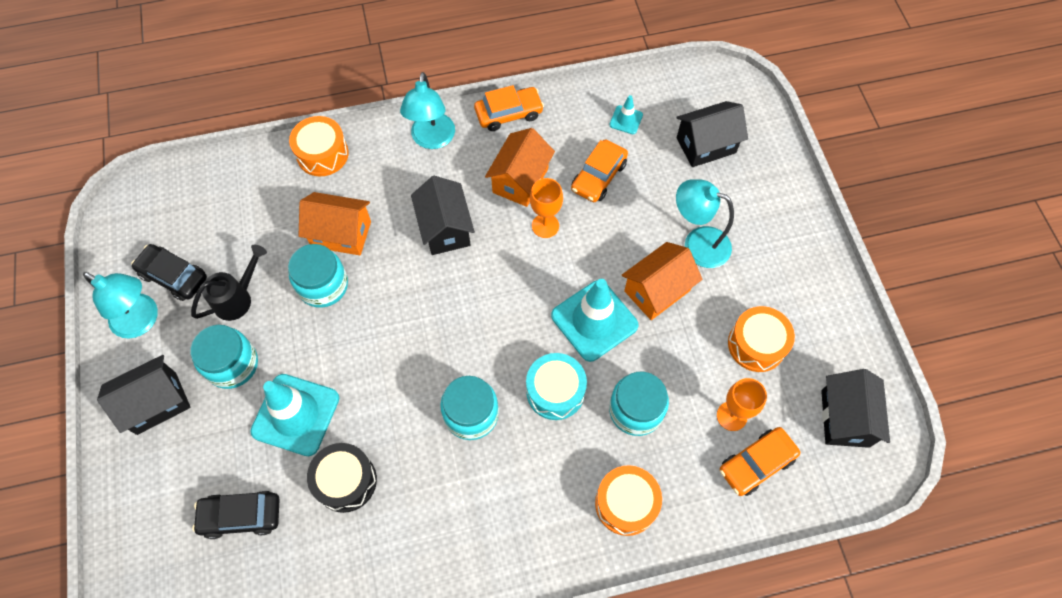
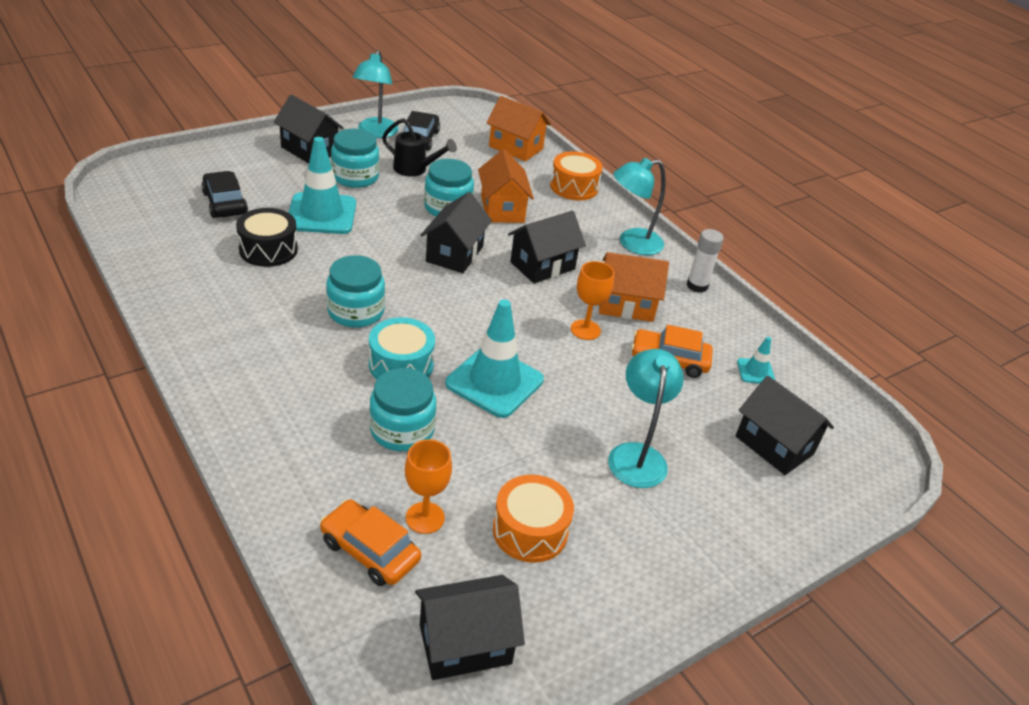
camera: 65 degrees right, 25 degrees down
orange car [474,85,544,131] -> white glue stick [687,229,724,293]
orange drum [595,465,662,536] -> none
orange house [622,242,702,320] -> orange house moved to [487,96,551,161]
none -> black house [421,192,492,273]

